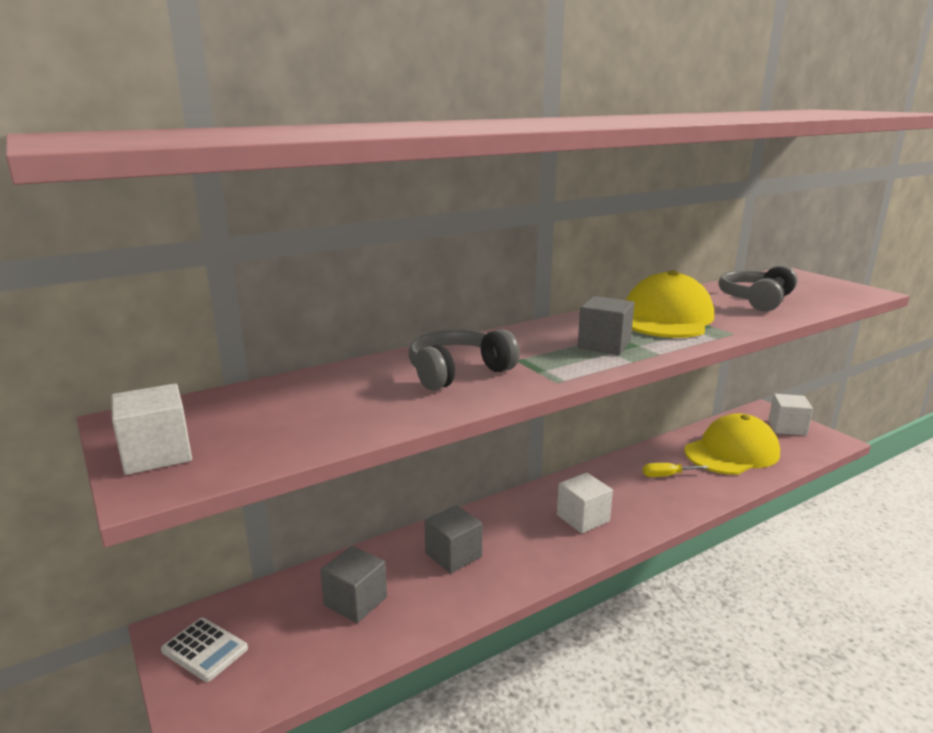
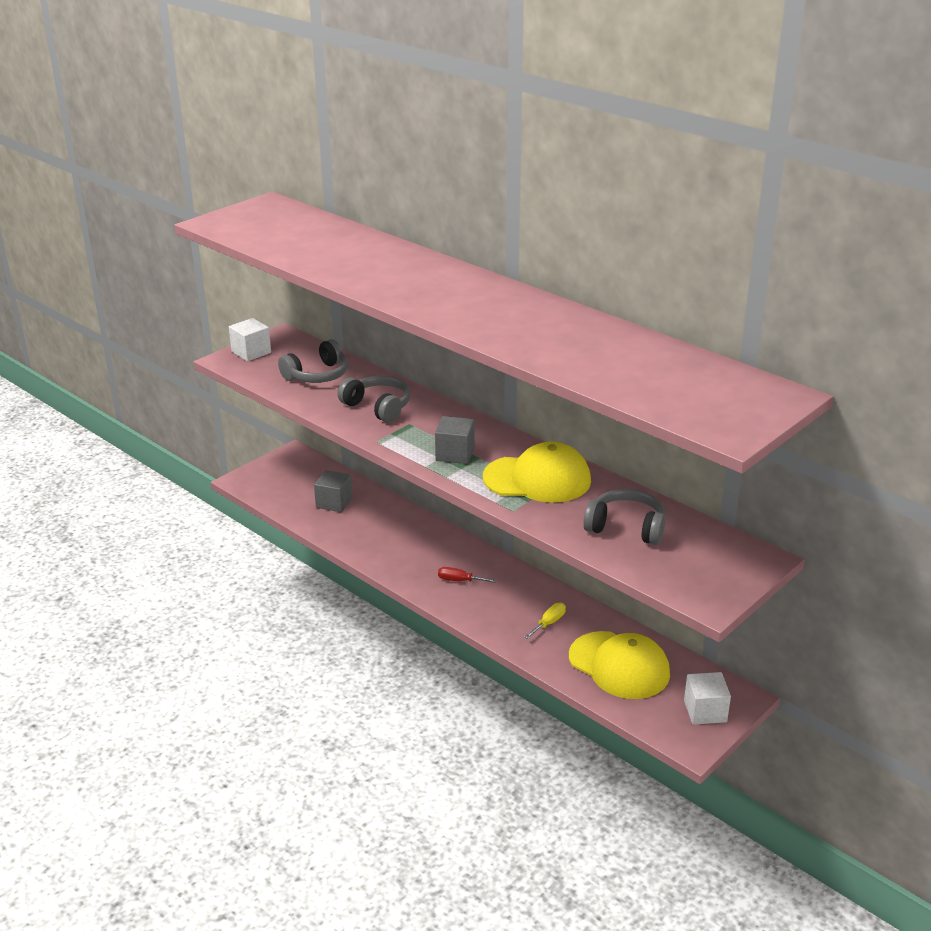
camera: 75 degrees right, 10 degrees up
white calculator [161,618,248,682] -> none
grey cube [424,505,482,574] -> none
white cube [557,473,613,534] -> red screwdriver [438,567,497,583]
yellow screwdriver [643,463,708,477] -> yellow screwdriver turned 60 degrees clockwise [525,603,566,639]
none -> grey headphones [278,339,348,383]

